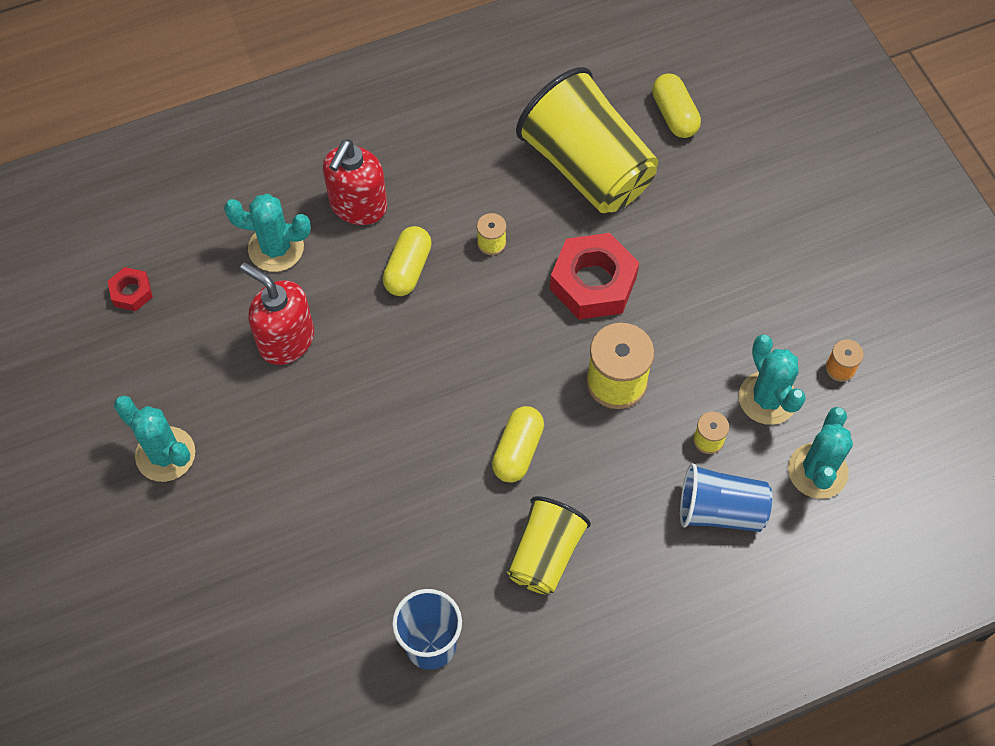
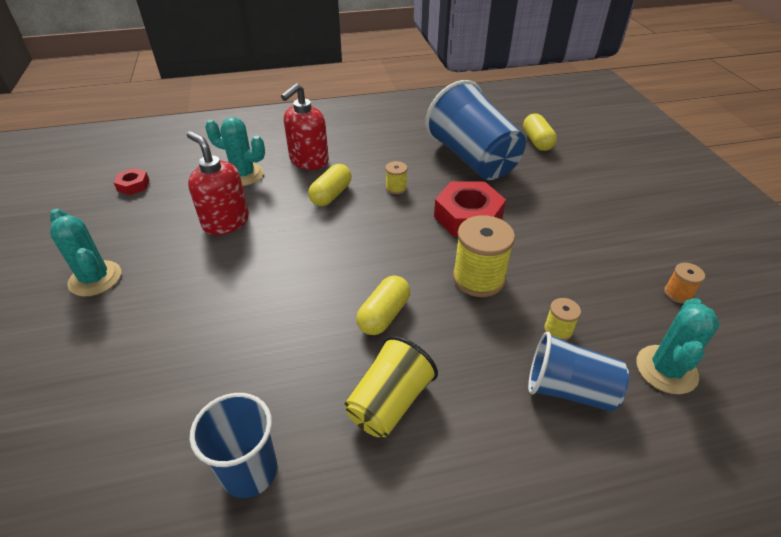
camera: 10 degrees right, 20 degrees down
yellow cup [516,67,658,213] -> blue cup [425,80,526,180]
turquoise cactus [739,334,806,425] -> none

